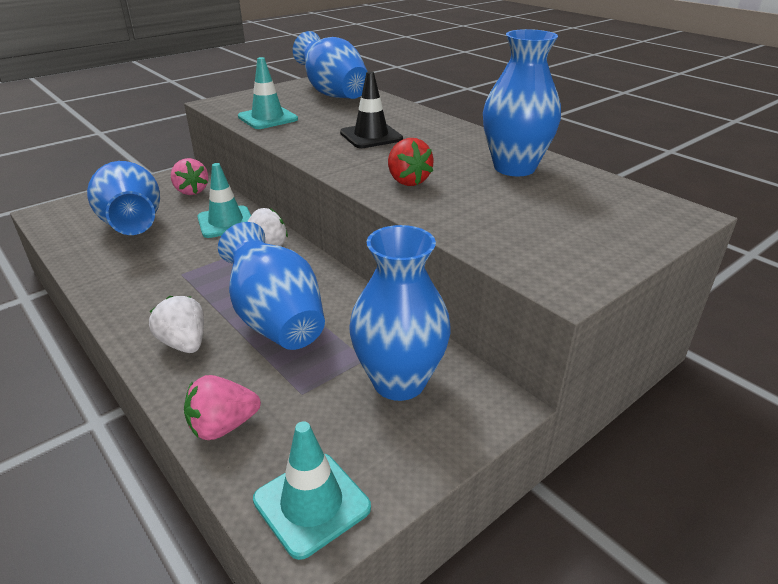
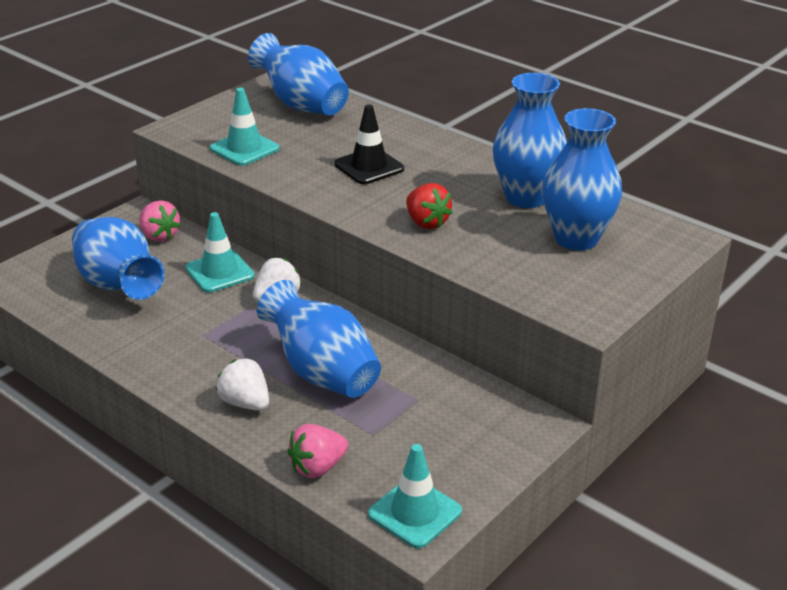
camera: 10 degrees left, 0 degrees up
blue vase [349,225,451,401] -> blue vase moved to [542,108,622,251]

